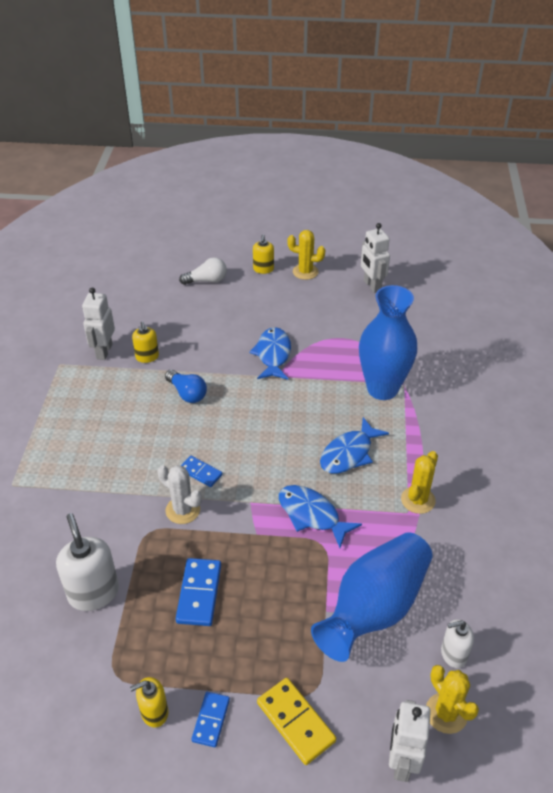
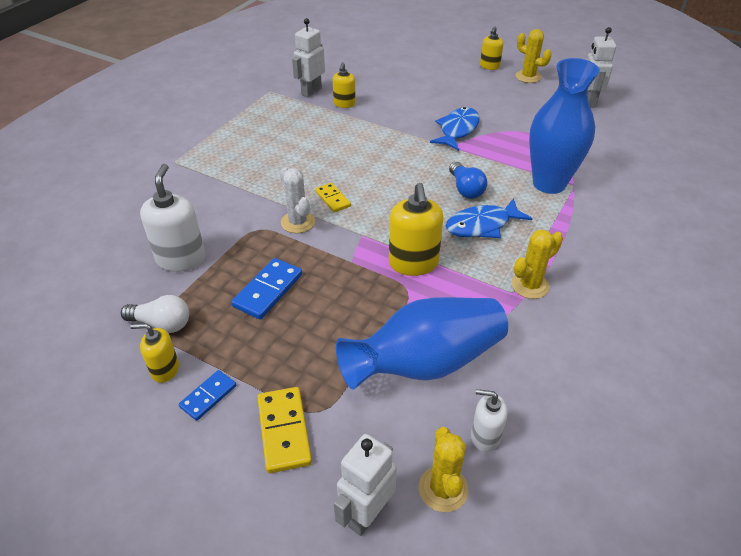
camera: 25 degrees right, 0 degrees up
blue light bulb [165,370,207,403] -> blue light bulb moved to [449,162,487,199]
white light bulb [179,257,227,285] -> white light bulb moved to [121,295,189,333]
blue domino [181,456,222,487] -> yellow domino [315,183,351,213]
blue fish [279,485,362,548] -> yellow soap dispenser [389,183,443,276]

